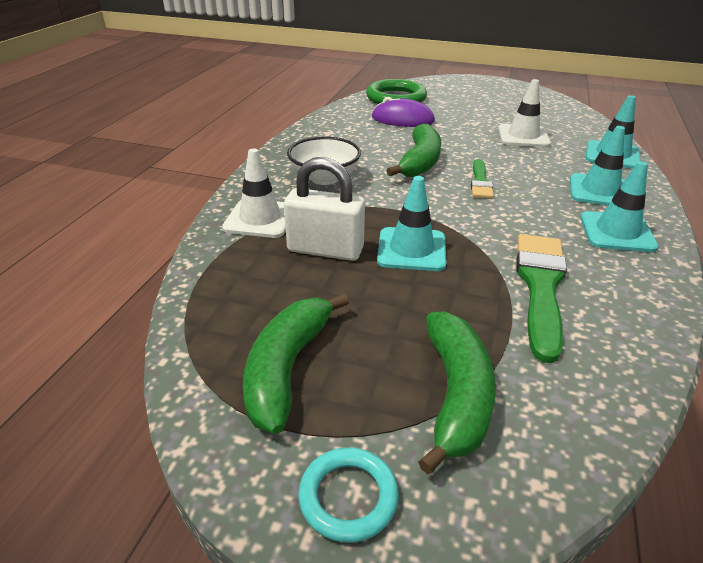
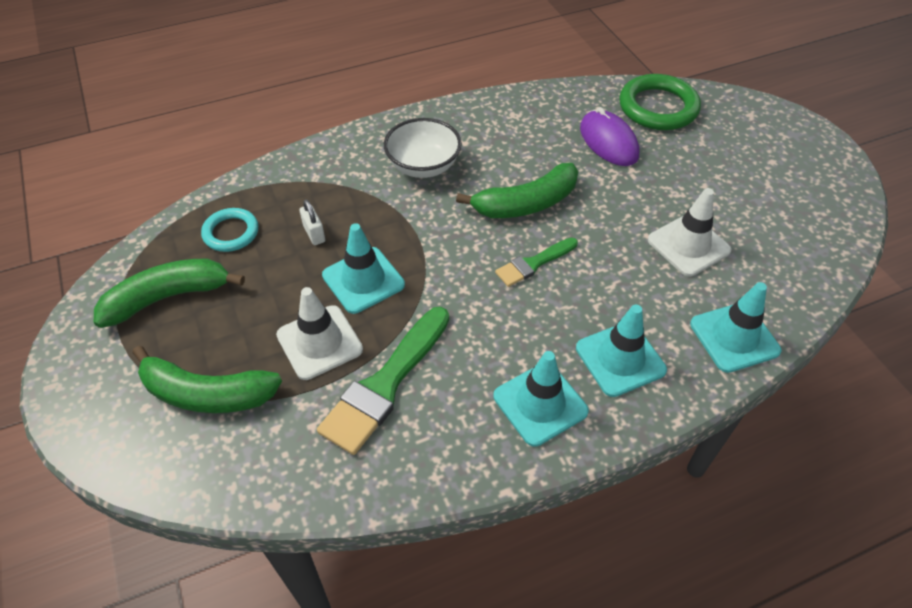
camera: 50 degrees right, 15 degrees up
white traffic cone [222,149,286,238] -> white traffic cone moved to [276,287,363,380]
white padlock [284,157,365,261] -> white padlock [300,200,325,245], size x0.48
turquoise ring [298,447,399,543] -> turquoise ring moved to [201,208,258,252]
green banana [418,311,496,474] -> green banana turned 45 degrees clockwise [132,346,282,413]
green brush [516,234,567,363] -> green brush turned 150 degrees clockwise [317,307,449,455]

